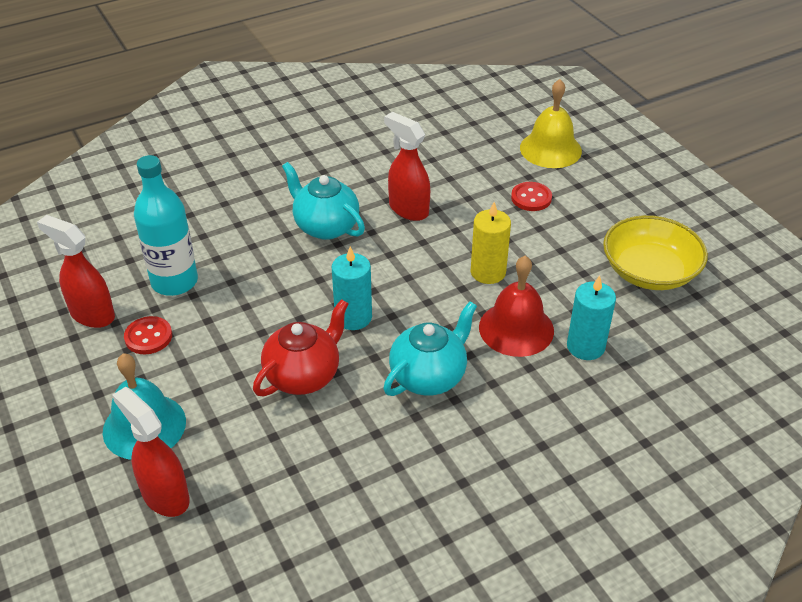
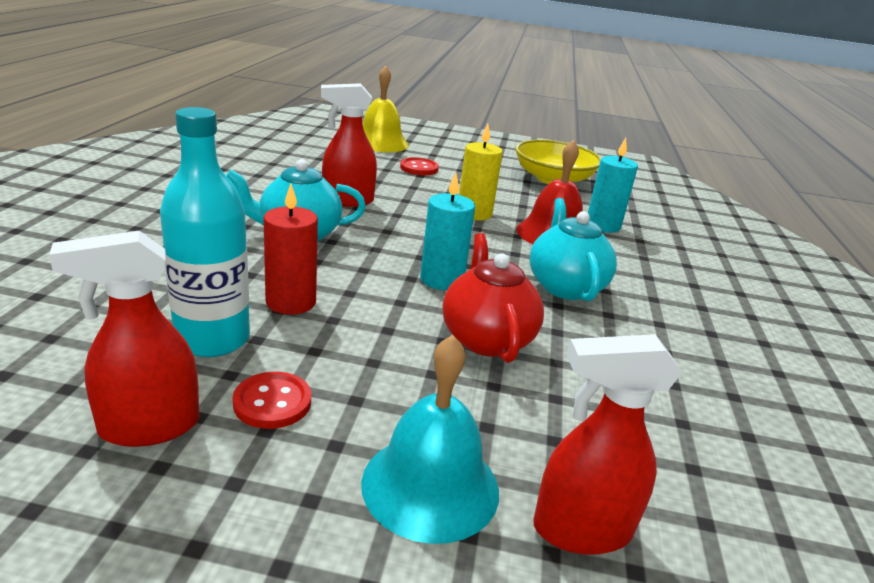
camera: 55 degrees left, 15 degrees down
none -> red candle [263,183,318,315]

